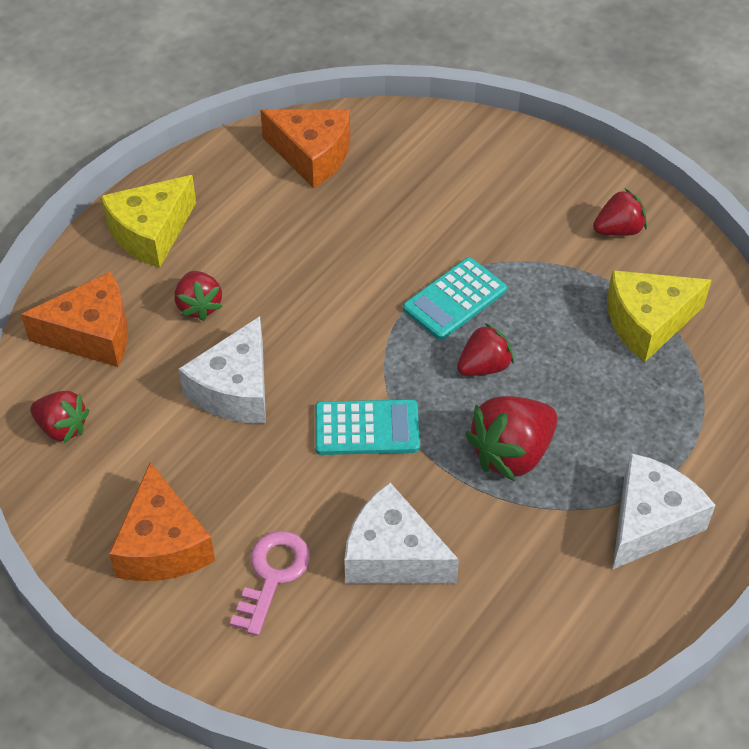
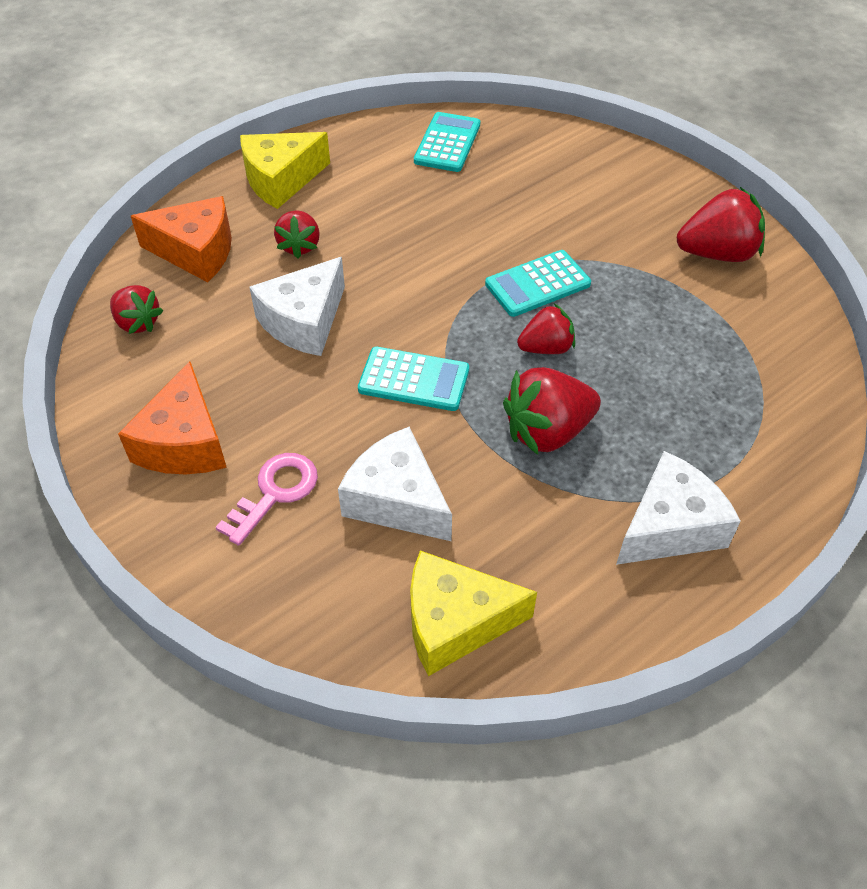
camera: 15 degrees right, 0 degrees up
orange cheese [260,109,350,188] -> turquoise calculator [414,112,480,172]
red strawberry [593,189,647,236] -> red strawberry [677,187,765,262], size x1.59
yellow cheese [607,270,712,362] -> yellow cheese moved to [410,550,537,676]

